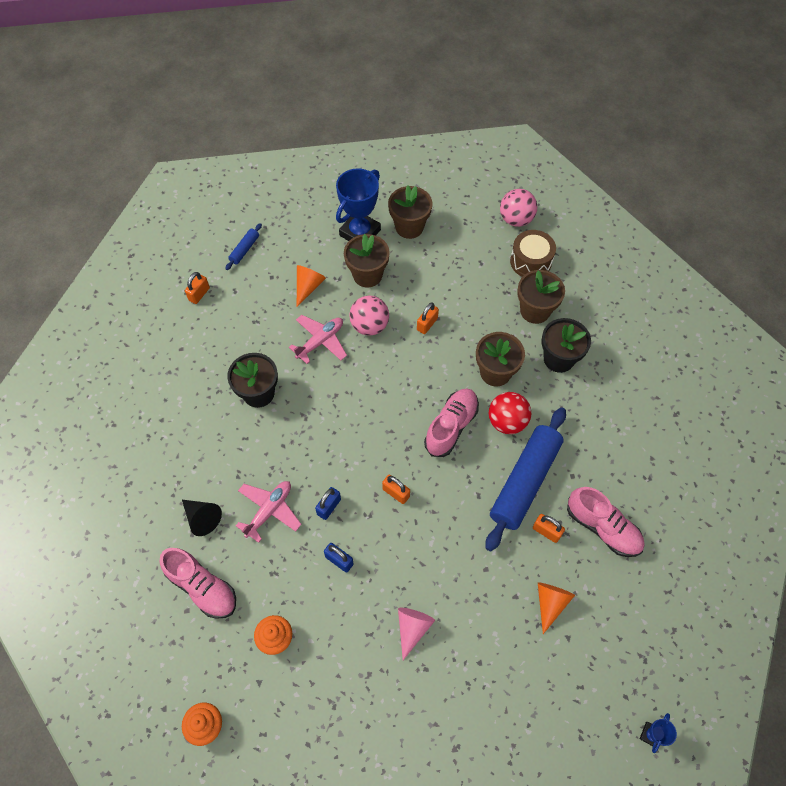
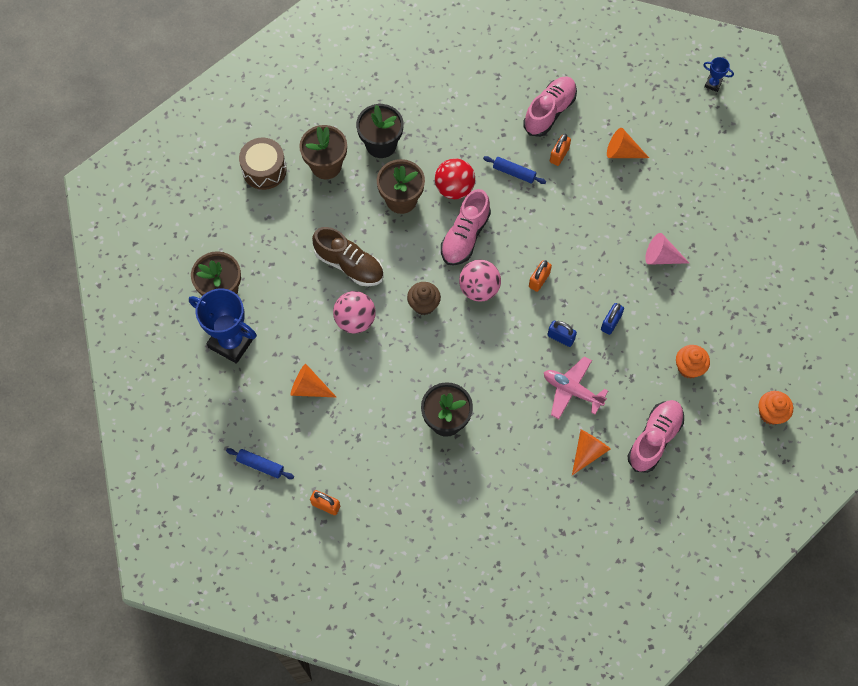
camera: 95 degrees left, 5 degrees up
black cone [182,500,222,536] -> orange cone [572,429,611,475]
pink plane [289,315,347,364] -> none
brown flower pot [344,234,390,288] -> none
orange padlock [417,303,439,334] -> brown shoe [312,227,384,286]
pink shoe [424,388,479,457] -> pink shoe turned 90 degrees counterclockwise [441,189,491,266]
blue rolling pin [486,407,566,552] -> blue rolling pin [483,156,546,184], size x0.43
pink ball [500,189,537,227] -> pink ball moved to [459,260,501,302]
none -> brown cupcake [407,282,441,315]

